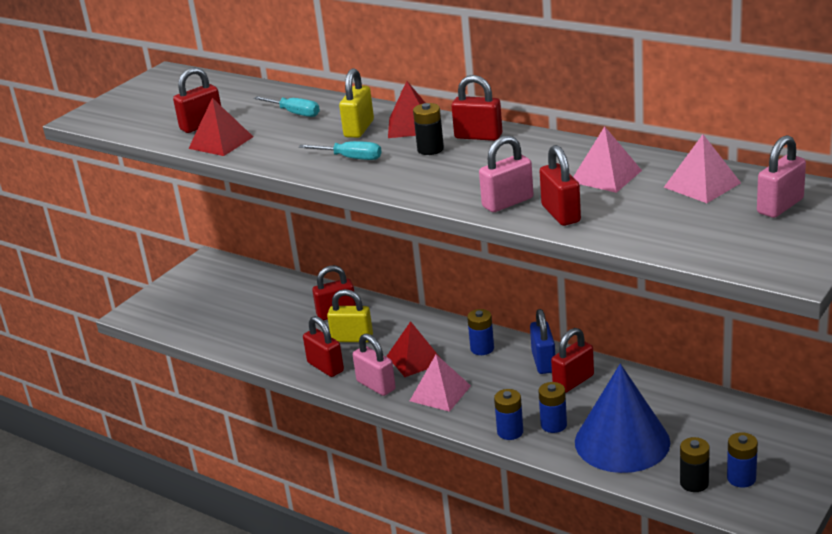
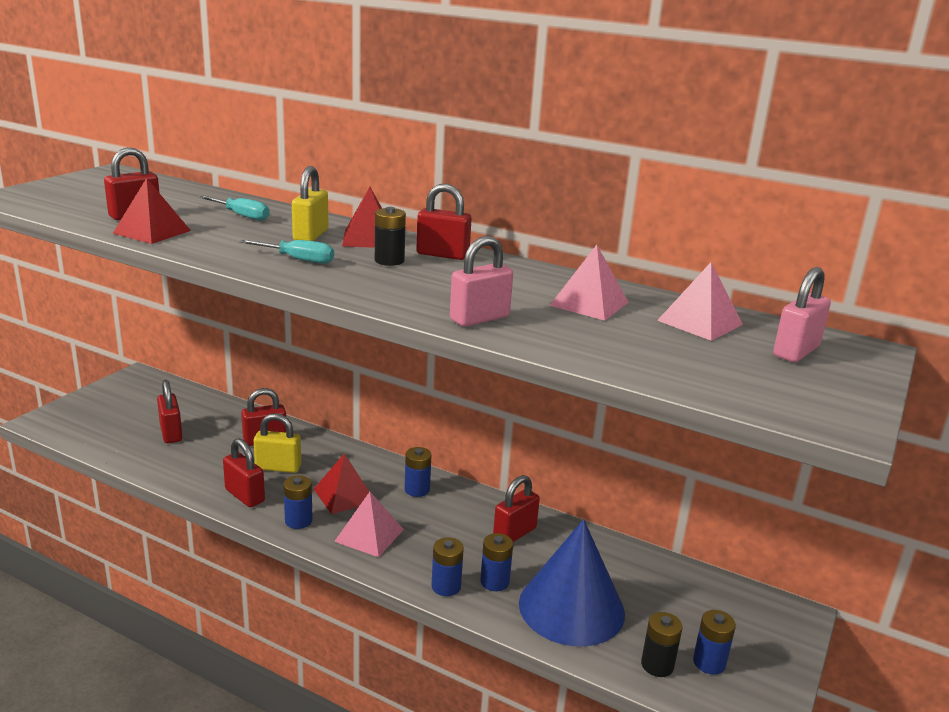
camera: 10 degrees left, 5 degrees down
pink padlock [353,334,396,396] -> blue battery [283,475,313,529]
blue padlock [530,309,555,374] -> none
red padlock [540,145,581,226] -> red padlock moved to [157,380,183,443]

